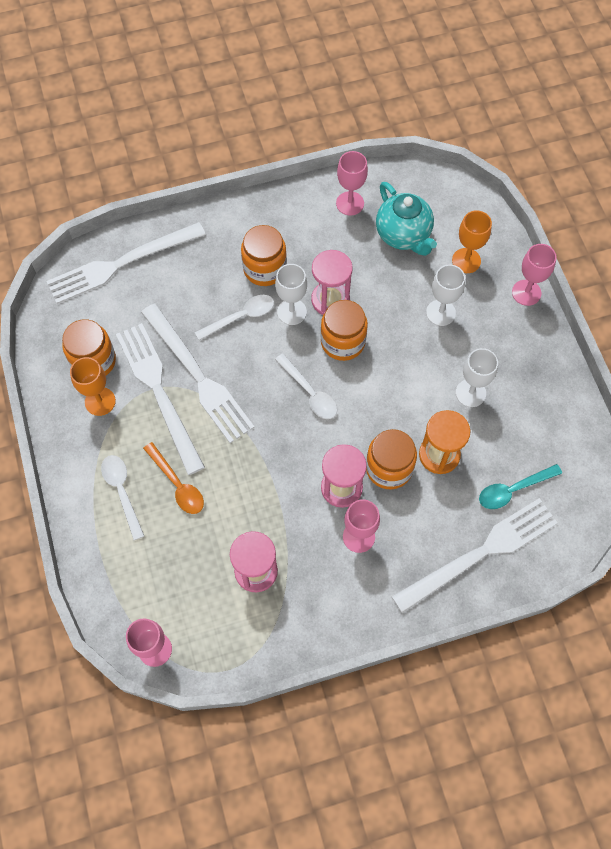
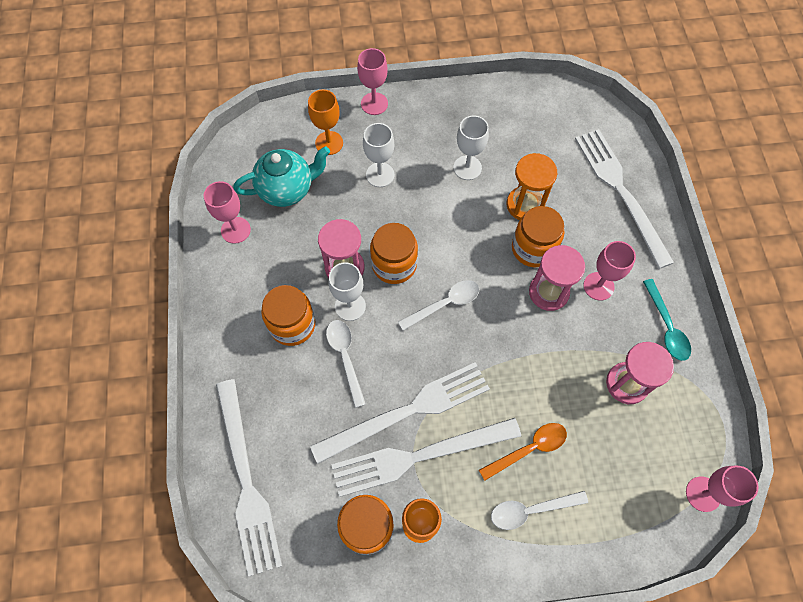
camera: 80 degrees left, 0 degrees up
turquoise spoon [479,464,562,509] -> turquoise spoon moved to [643,279,691,361]

